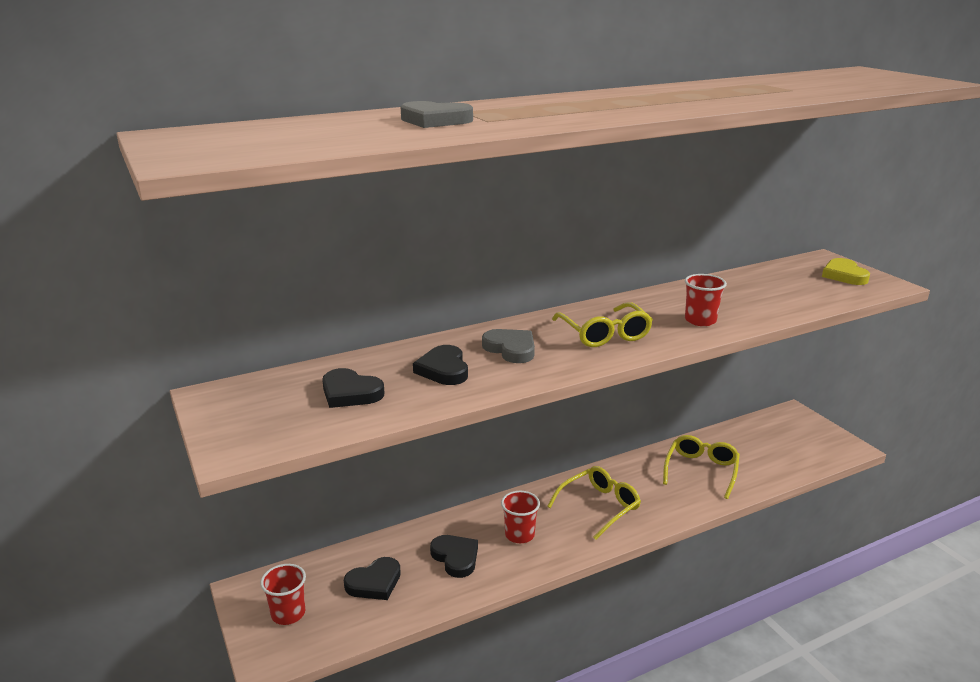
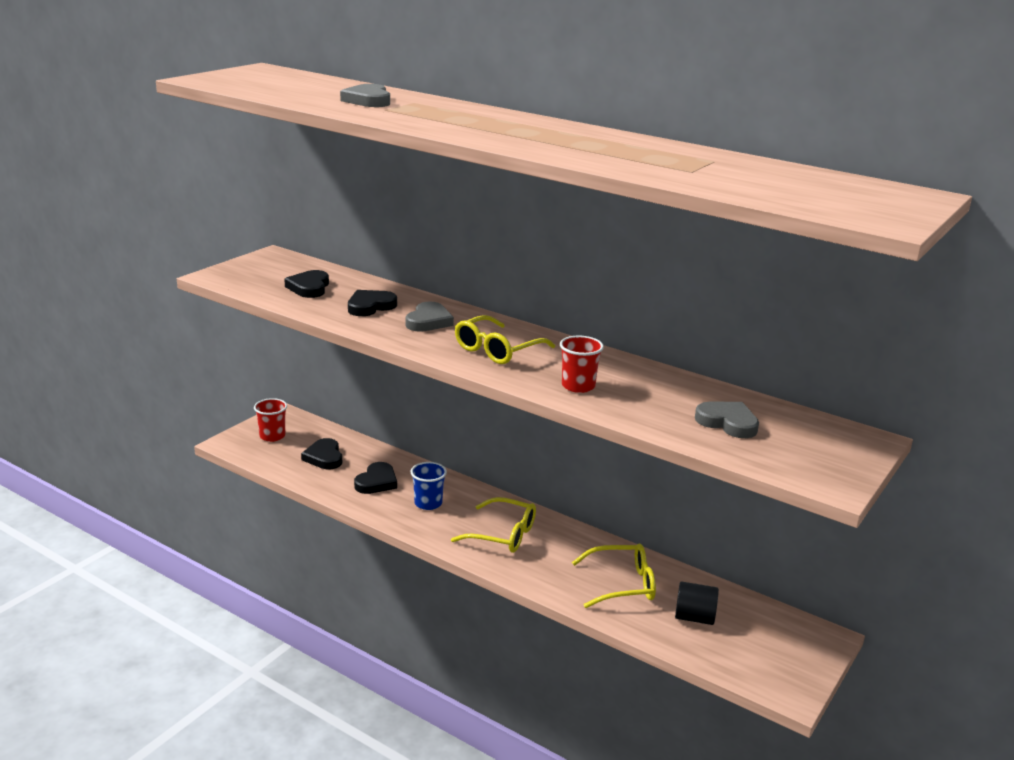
camera: 60 degrees right, 0 degrees up
black heart [344,557,401,600] -> black heart turned 45 degrees clockwise [301,438,342,469]
red cup [501,491,540,543] -> blue cup [411,462,447,510]
yellow heart [822,258,870,285] -> none
none -> black cylinder [675,581,719,625]
none -> grey heart [695,402,759,438]

